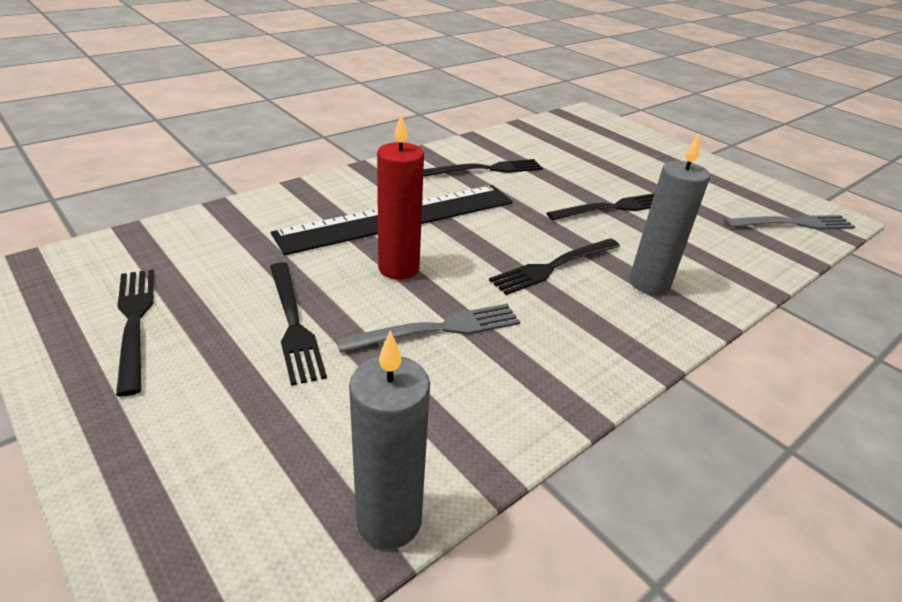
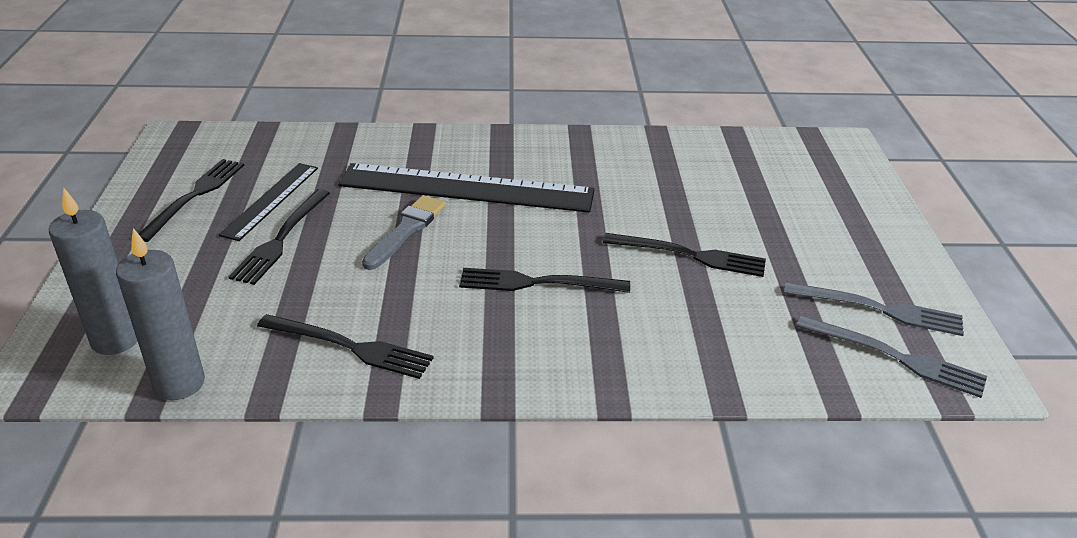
camera: 40 degrees right, 0 degrees up
grey fork [336,304,520,353] -> grey fork moved to [784,282,964,336]
red candle [377,113,424,280] -> grey brush [362,195,446,270]
black fork [423,159,543,177] -> black fork moved to [257,314,434,379]
grey candle [630,134,710,295] -> grey candle moved to [49,187,137,355]
none -> black ruler [218,163,318,241]

